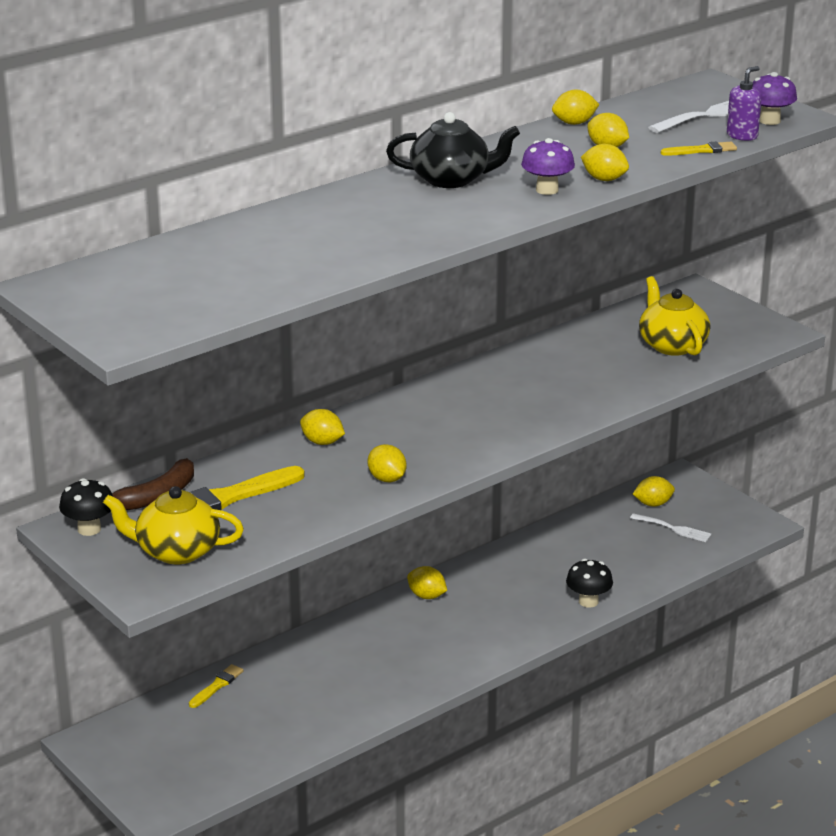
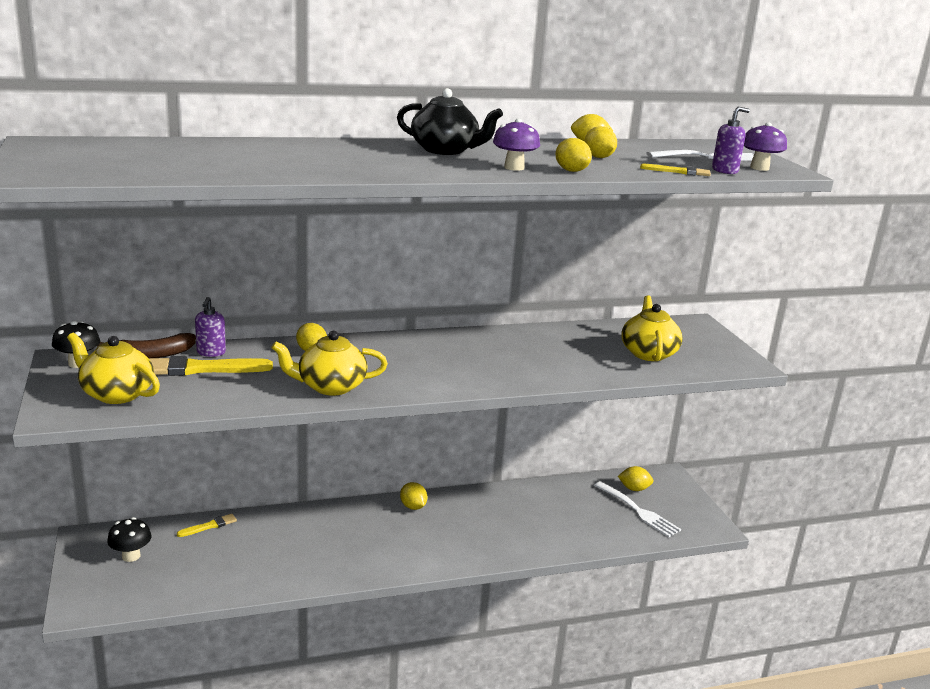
camera: 20 degrees right, 5 degrees down
yellow lemon [368,444,407,482] -> yellow teapot [271,331,388,396]
black mushroom [566,559,613,608] -> black mushroom moved to [107,517,151,562]
white fork [630,513,712,542] -> white fork [594,481,681,537], size x1.50
none -> purple soap dispenser [195,297,226,357]

